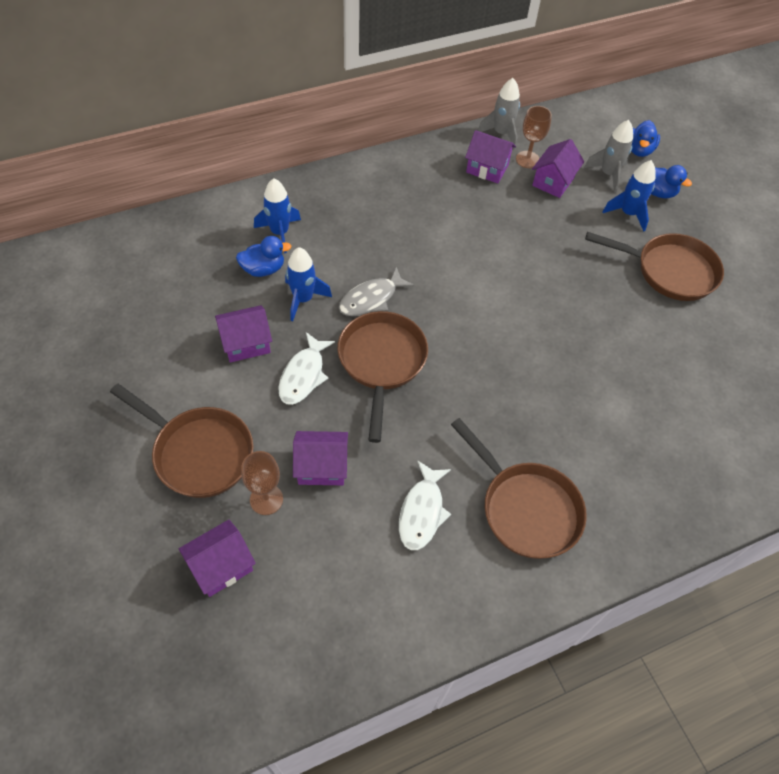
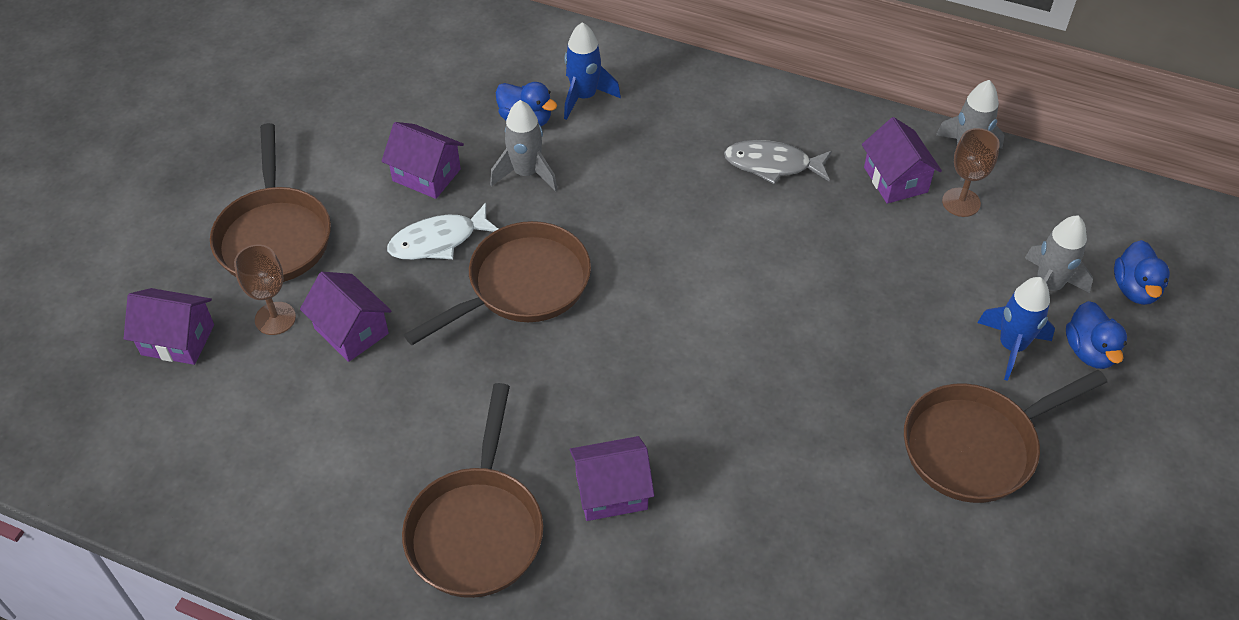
camera: 50 degrees right, 5 degrees down
blue rocket [285,247,332,321] -> grey rocket [490,100,557,191]
grey fish [339,267,415,316] -> grey fish moved to [724,140,832,184]
white fish [399,460,451,550] -> none
purple house [532,139,584,198] -> purple house moved to [570,436,654,521]
brown pan [585,232,724,301] -> brown pan turned 90 degrees clockwise [904,370,1107,503]
blue duck [632,120,660,157] -> blue duck turned 60 degrees counterclockwise [1114,240,1170,305]

